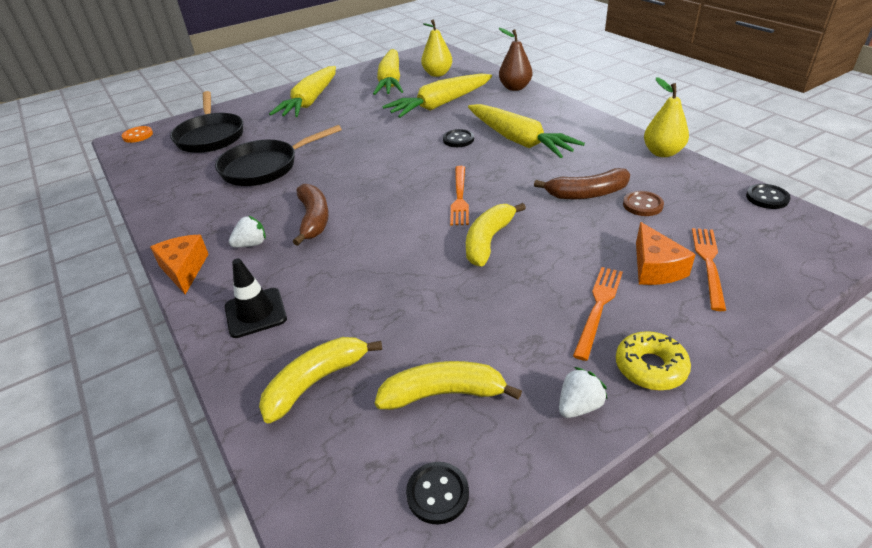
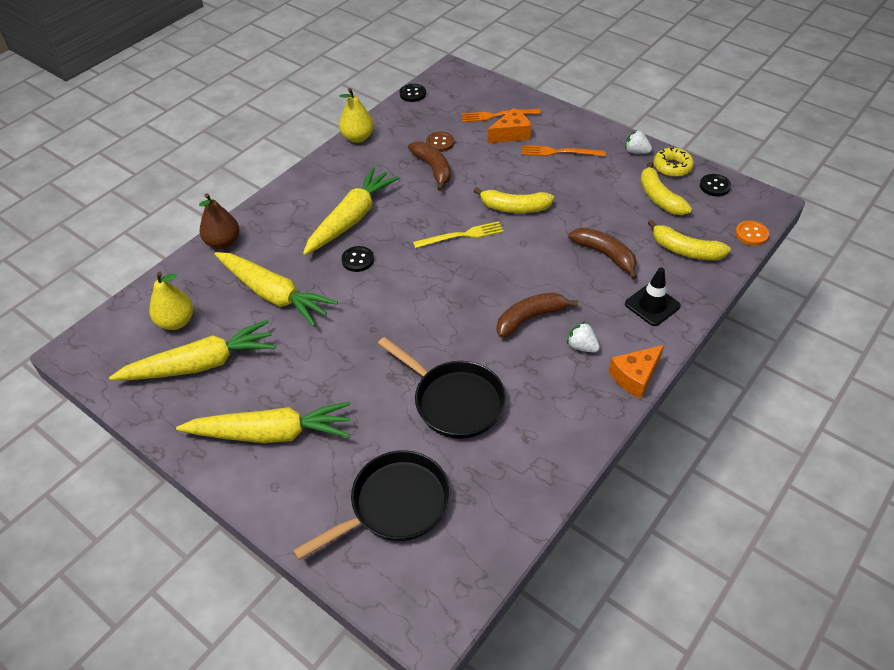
camera: 110 degrees left, 10 degrees up
orange button [121,126,153,143] -> orange button moved to [735,221,769,246]
orange fork [450,166,469,226] -> yellow fork [413,221,504,248]
yellow donut [616,331,691,391] -> yellow donut moved to [654,147,694,177]
none -> brown banana [569,228,637,280]

